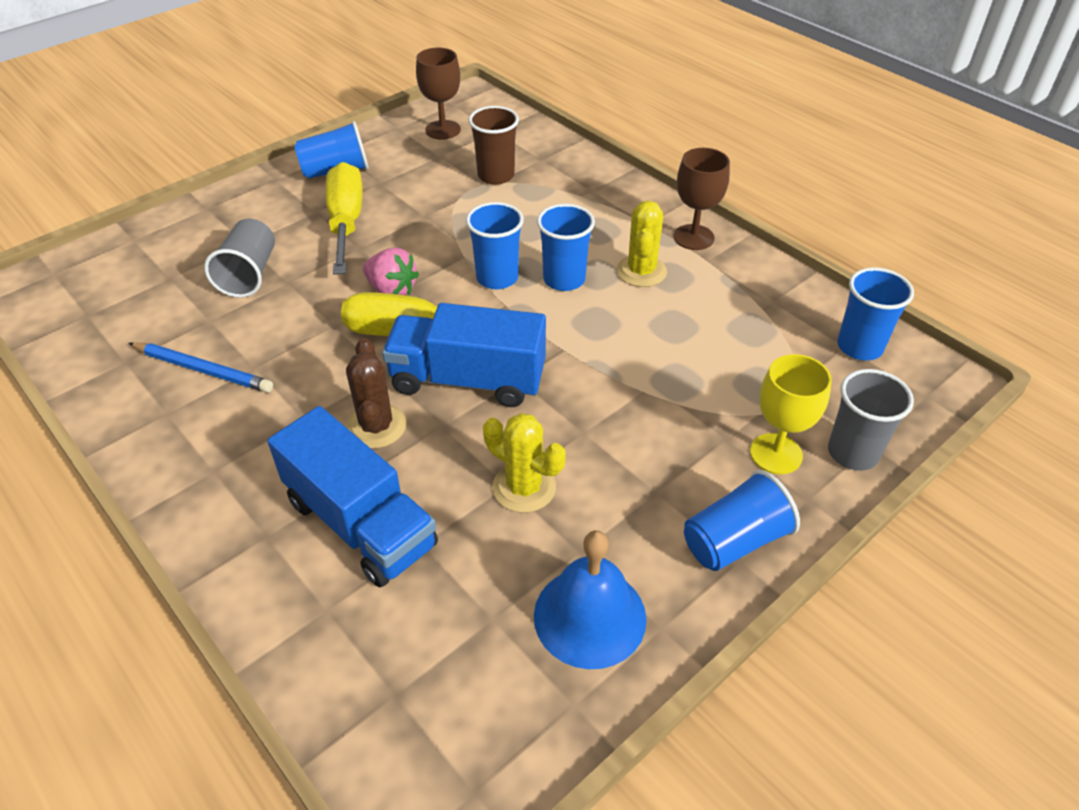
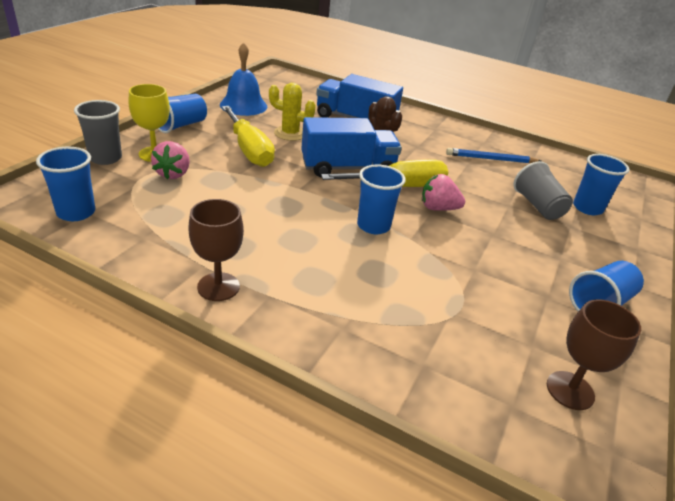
camera: 155 degrees right, 10 degrees down
yellow screwdriver [326,162,363,274] -> yellow screwdriver moved to [222,106,275,167]
brown cup [469,106,519,185] -> none
blue cup [537,203,595,291] -> blue cup moved to [573,154,629,215]
yellow cactus [616,201,667,287] -> none
none -> pink strawberry [151,141,190,179]

